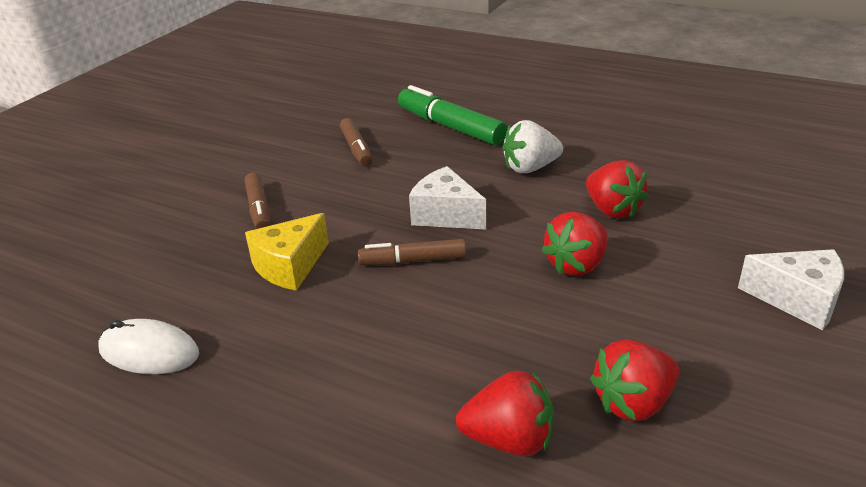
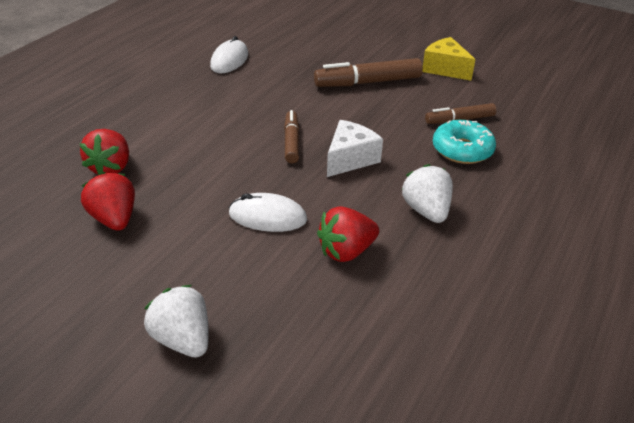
camera: 90 degrees right, 5 degrees up
brown marker [245,172,270,229] -> brown marker [314,58,423,87], size x1.61
yellow cheese [245,213,329,291] -> yellow cheese moved to [423,37,476,81]
green marker [398,85,508,145] -> none
red strawberry [541,212,608,276] -> white mouse [229,193,307,232]
white cheese [738,249,844,330] -> white strawberry [144,285,209,358]
none -> turquoise donut [433,120,496,164]

